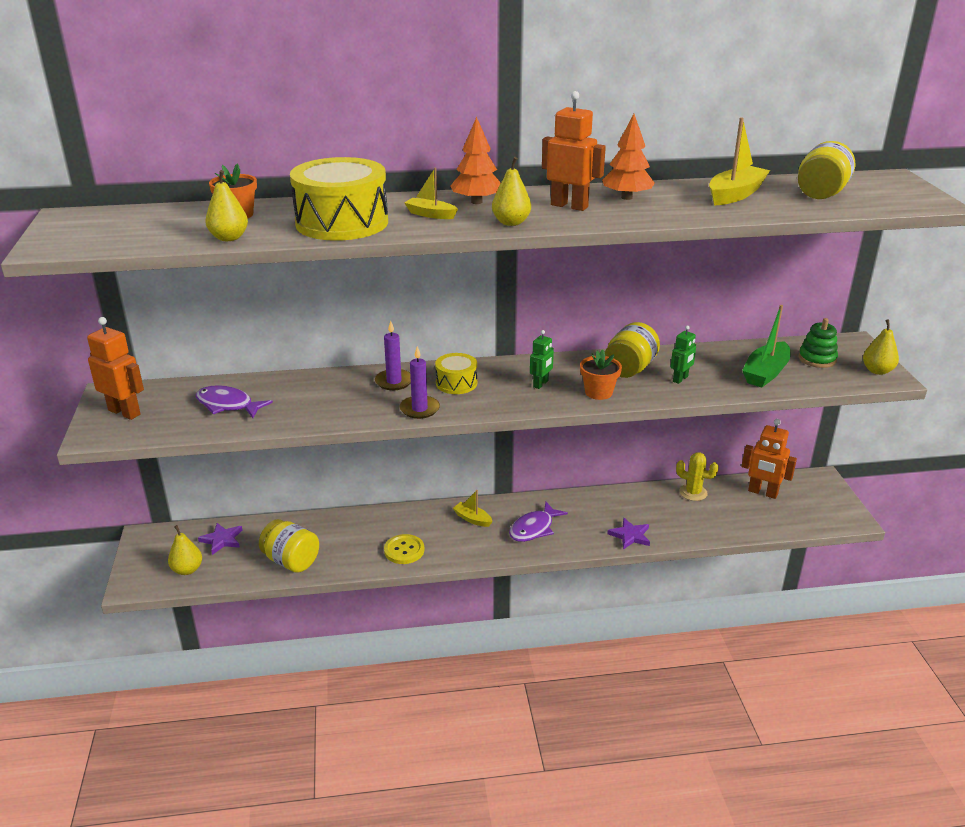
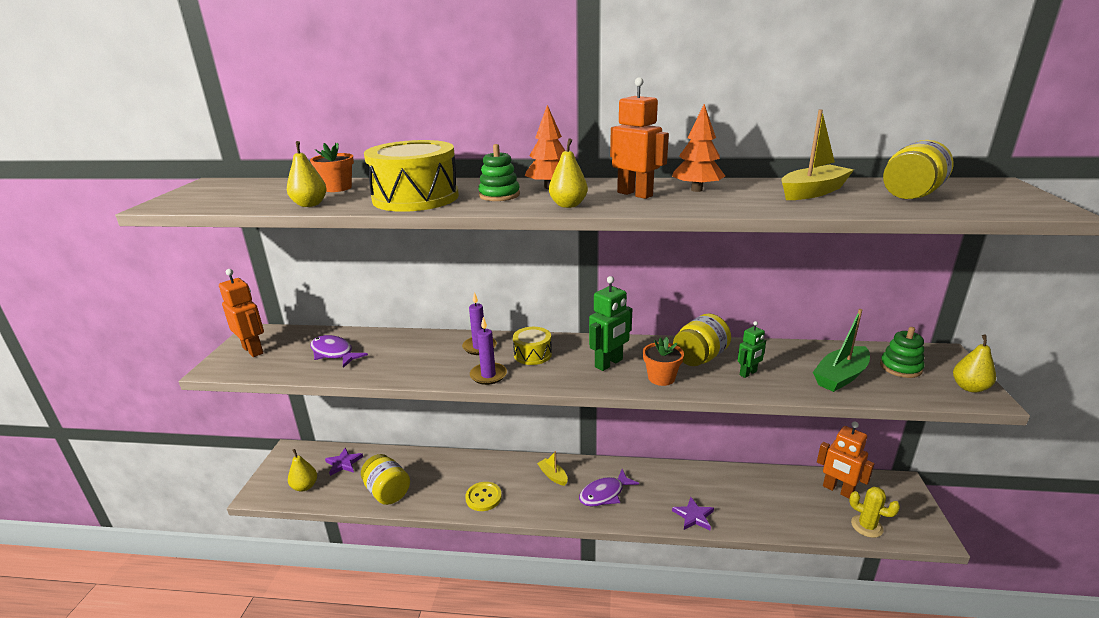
camera: 15 degrees right, 5 degrees down
yellow boat [404,168,458,219] -> green stacking toy [478,144,520,201]
green robot [530,330,554,389] -> green robot [589,276,632,371], size x1.67
yellow cactus [676,452,719,501] -> yellow cactus moved to [849,486,900,538]

